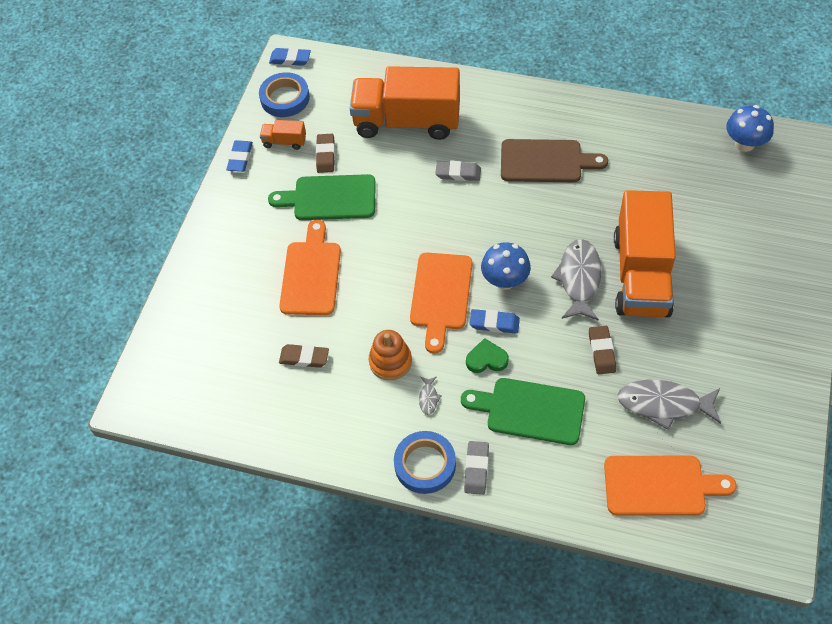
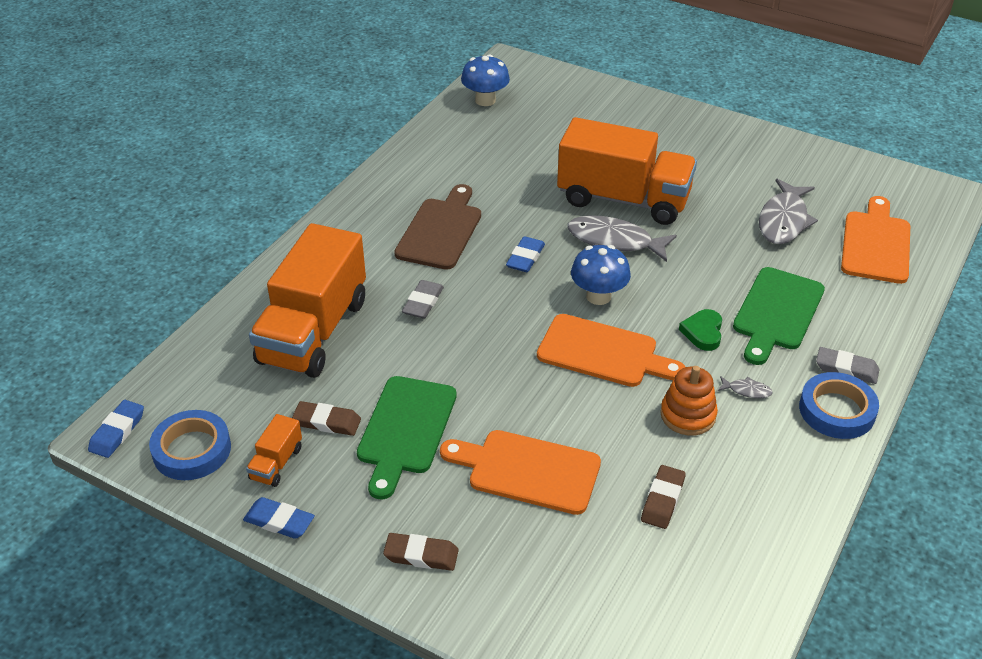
camera: 80 degrees left, 15 degrees down
blue eraser [469,309,520,334] -> blue eraser moved to [506,236,545,272]
brown eraser [589,326,616,374] -> brown eraser moved to [383,533,459,571]

